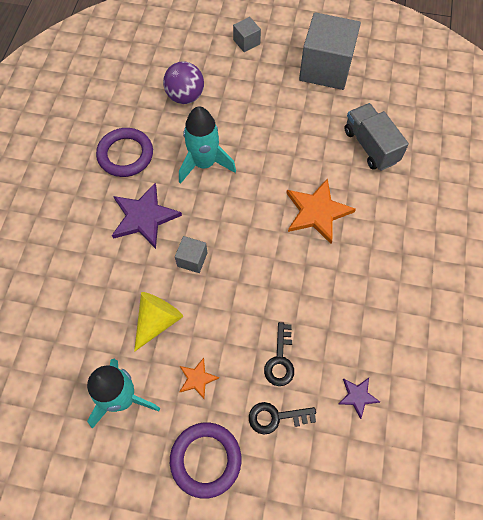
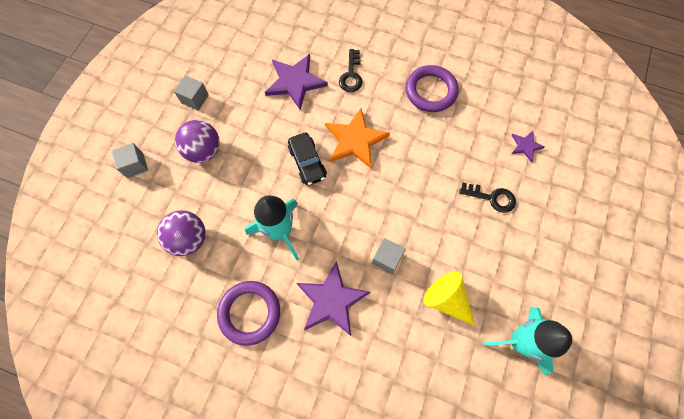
camera: 80 degrees left, 5 degrees up
purple ring [170,422,241,499] -> purple ring moved to [406,65,459,112]
orange star [179,358,219,399] -> none
black key [249,402,316,435] -> black key moved to [339,49,362,92]
grey cube [299,12,361,90] -> grey cube [174,75,209,111], size x0.45
grey truck [344,103,409,171] -> purple star [265,54,328,110]
none -> purple ball [175,120,220,163]
none -> black car [288,133,327,186]

